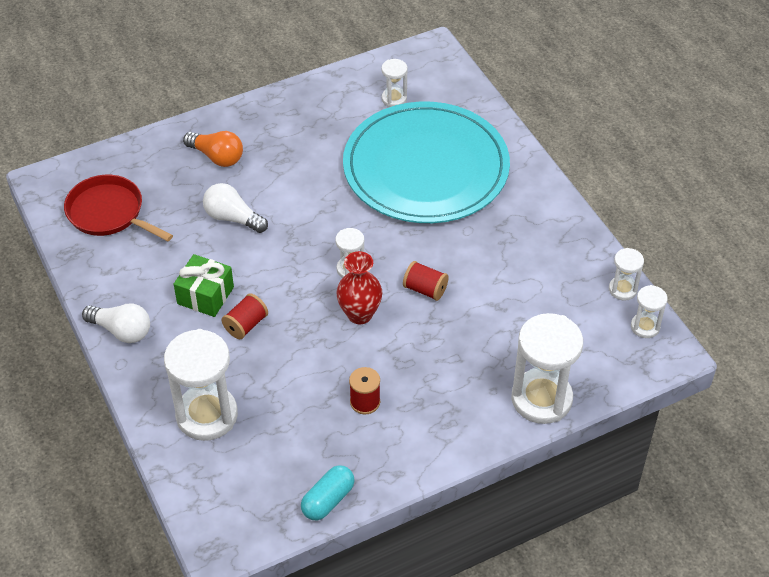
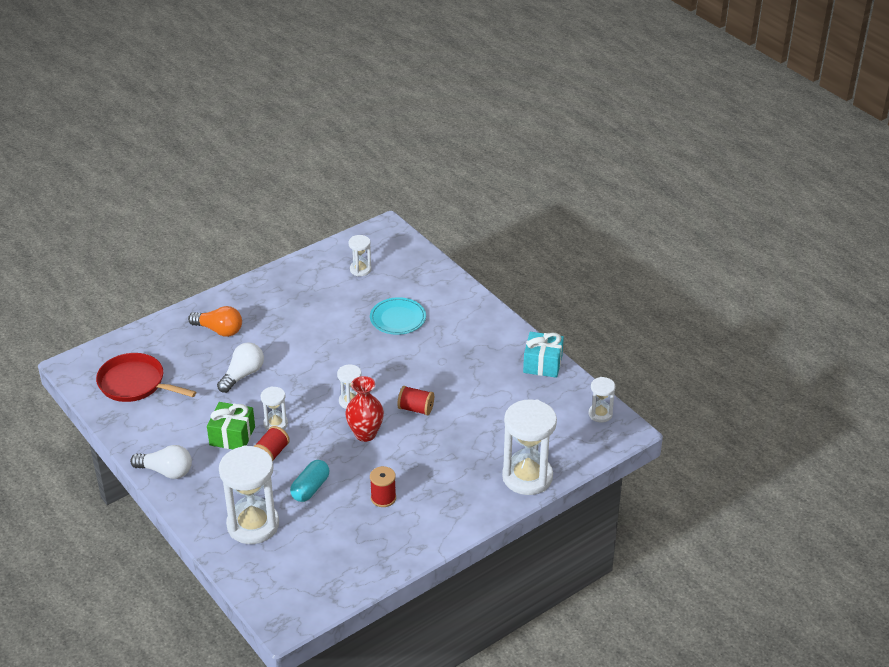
camera: 10 degrees left, 10 degrees down
white light bulb [203,183,268,233] -> white light bulb turned 105 degrees clockwise [217,342,264,393]
turquoise capsule [301,465,355,520] -> turquoise capsule moved to [290,460,330,502]
turquoise plate [343,101,510,223] -> turquoise plate [370,297,426,335], size x0.40
white hourglass [609,248,644,301] -> white hourglass moved to [261,386,288,430]
none -> turquoise gift [523,332,564,378]

